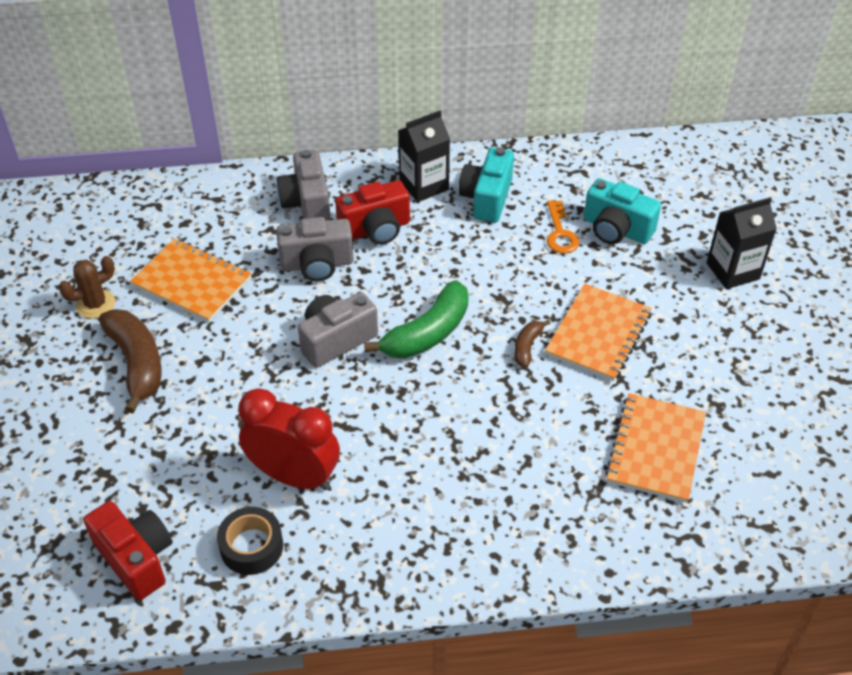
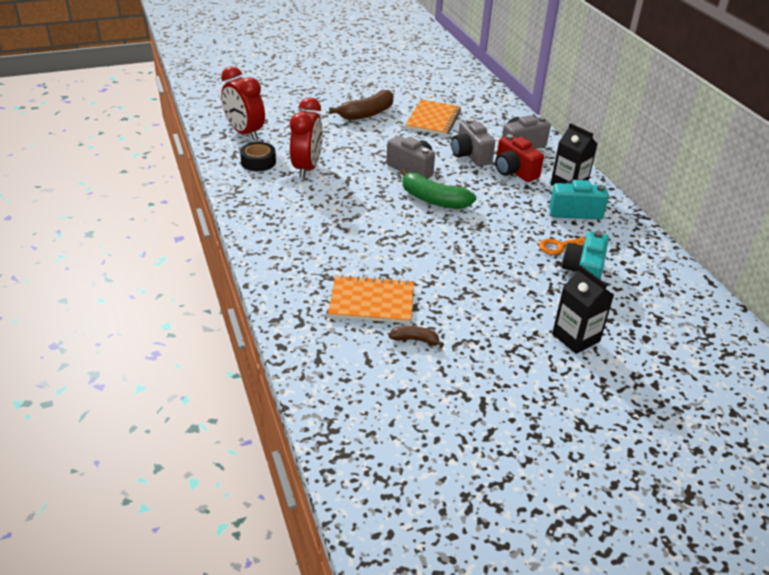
camera: 75 degrees right, 10 degrees down
brown cactus [58,256,115,319] -> none
red camera [83,501,172,600] -> red clock [221,66,265,141]
brown banana [514,319,551,368] -> brown banana moved to [389,326,444,347]
orange notebook [545,284,652,381] -> none

